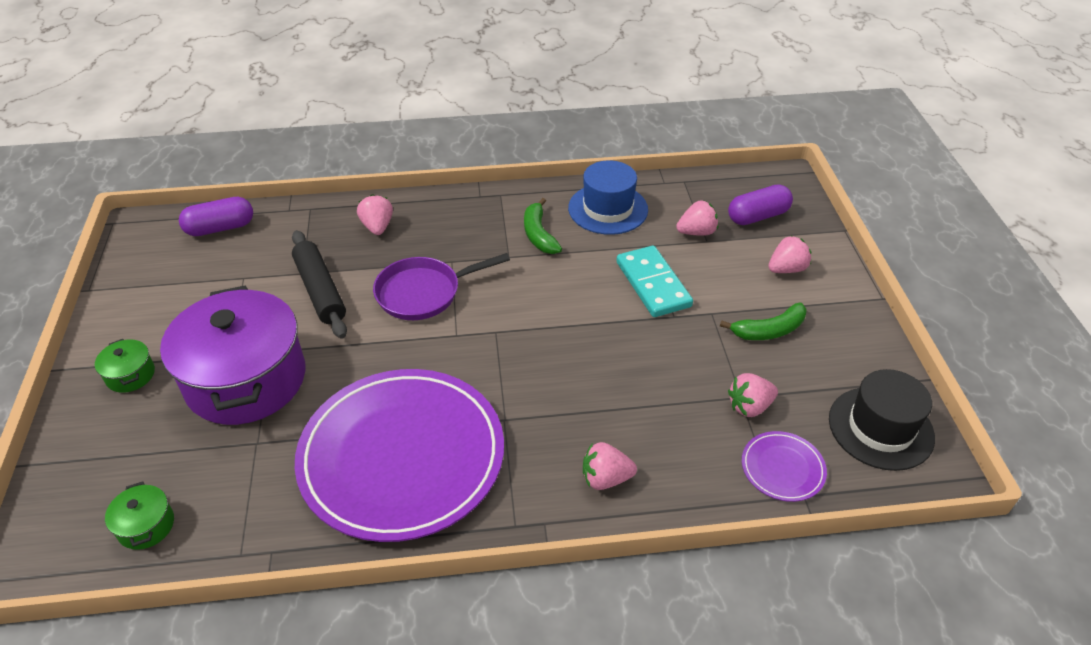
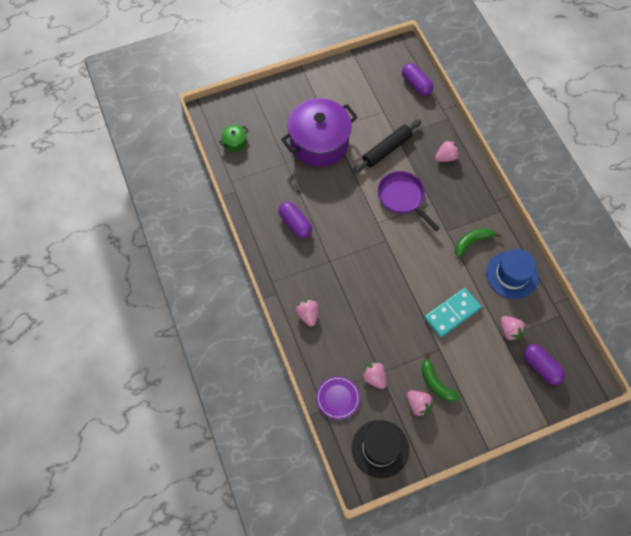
camera: 75 degrees right, 20 degrees up
green pot [95,339,155,393] -> none
purple plate [295,369,504,542] -> purple capsule [278,202,312,238]
pink strawberry [768,236,811,273] -> pink strawberry moved to [407,391,433,417]

